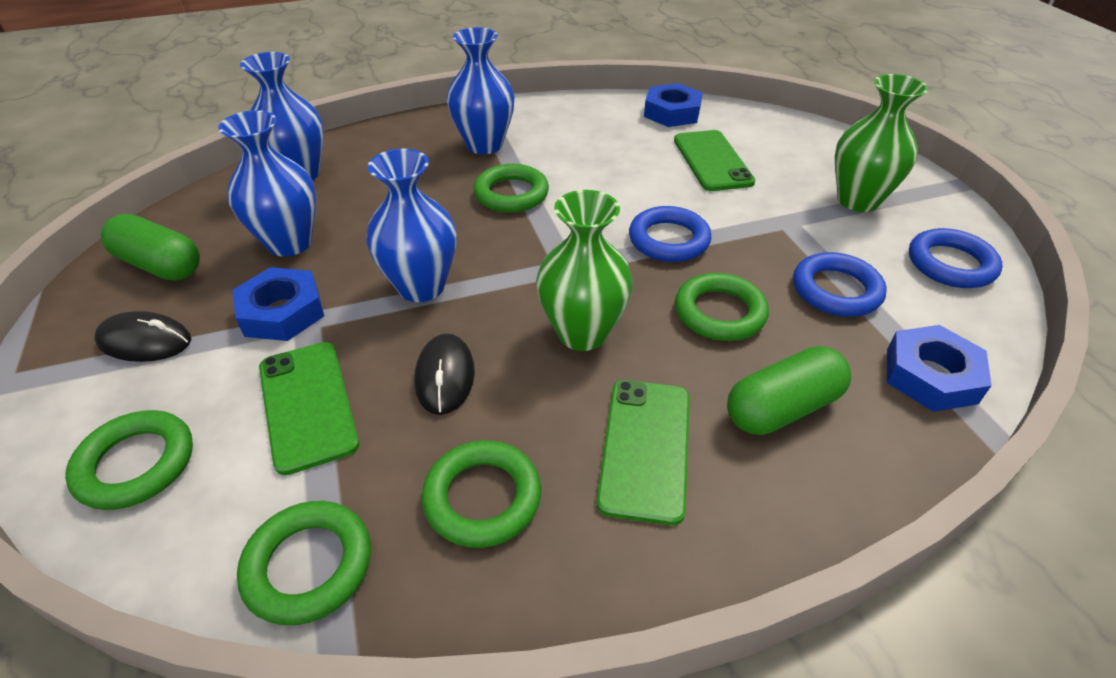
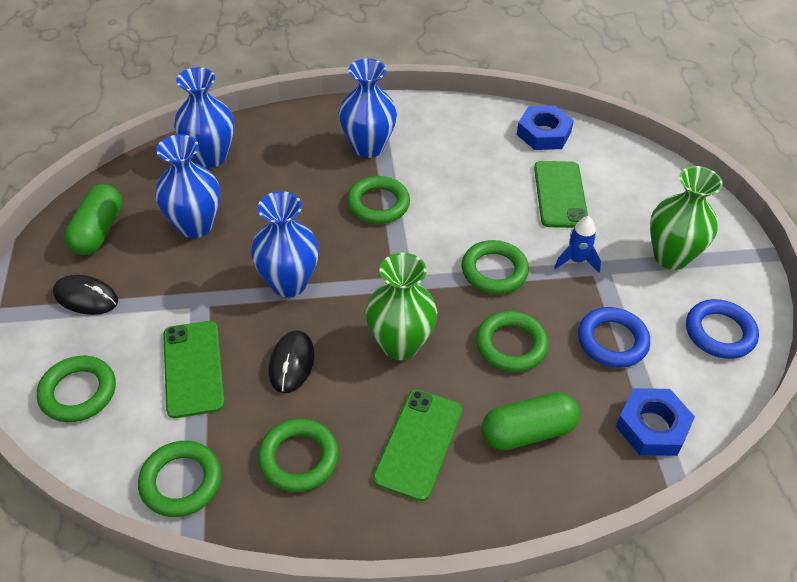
camera: 10 degrees right, 5 degrees up
green capsule [101,214,200,281] -> green capsule turned 60 degrees clockwise [64,184,122,255]
blue nut [232,267,324,341] -> none
blue ring [629,206,712,262] -> green ring [461,240,529,294]
none -> blue rocket [554,216,601,272]

